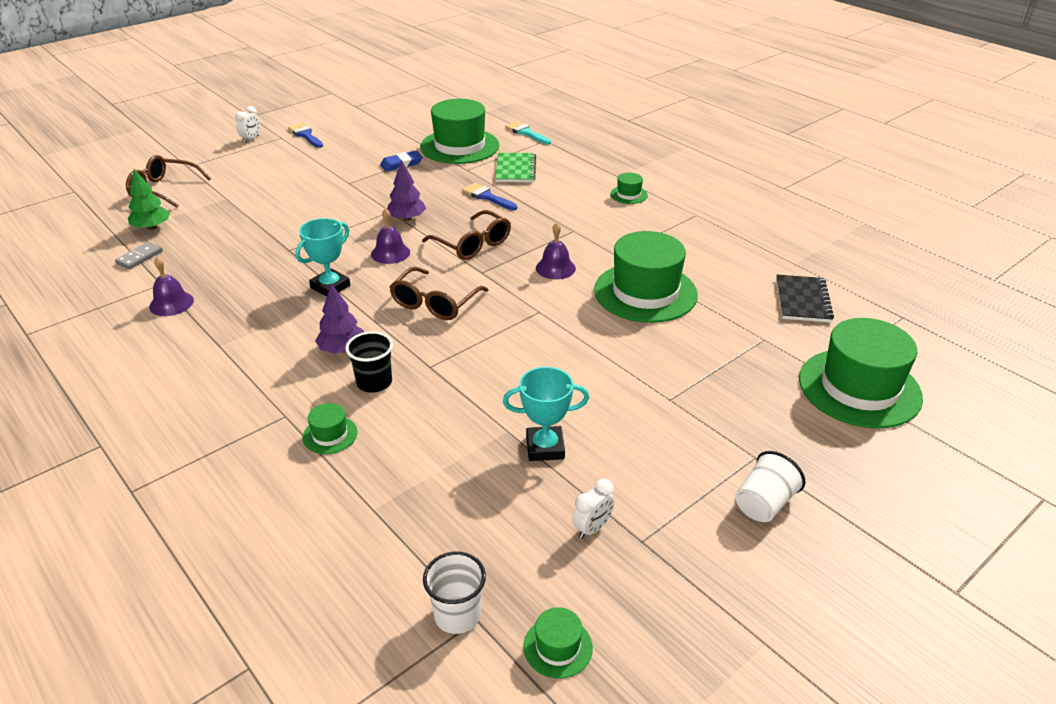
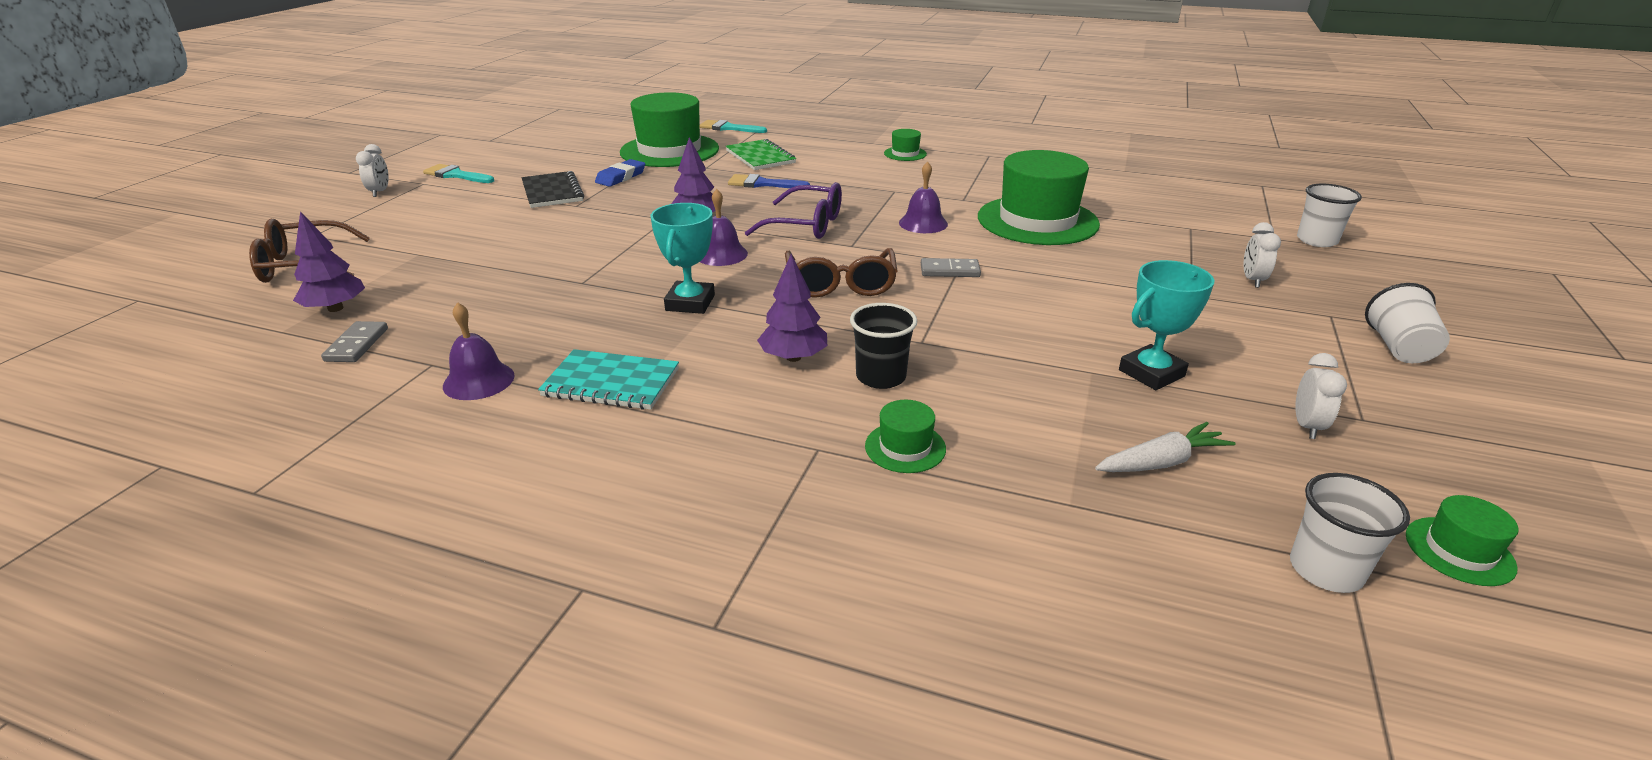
camera: 30 degrees left, 5 degrees down
green tree [128,169,170,230] -> purple tree [293,211,365,312]
blue brush [288,123,323,148] -> turquoise brush [423,164,494,183]
brown glasses [422,210,511,260] -> purple glasses [745,182,842,239]
black notebook [776,275,834,323] -> black notebook moved to [521,171,584,208]
green hat [799,318,923,429] -> white cup [1297,183,1362,247]
none -> turquoise notebook [538,349,679,410]
none -> grey domino [921,258,981,277]
none -> white carrot [1095,422,1236,472]
none -> white clock [1243,222,1281,288]

